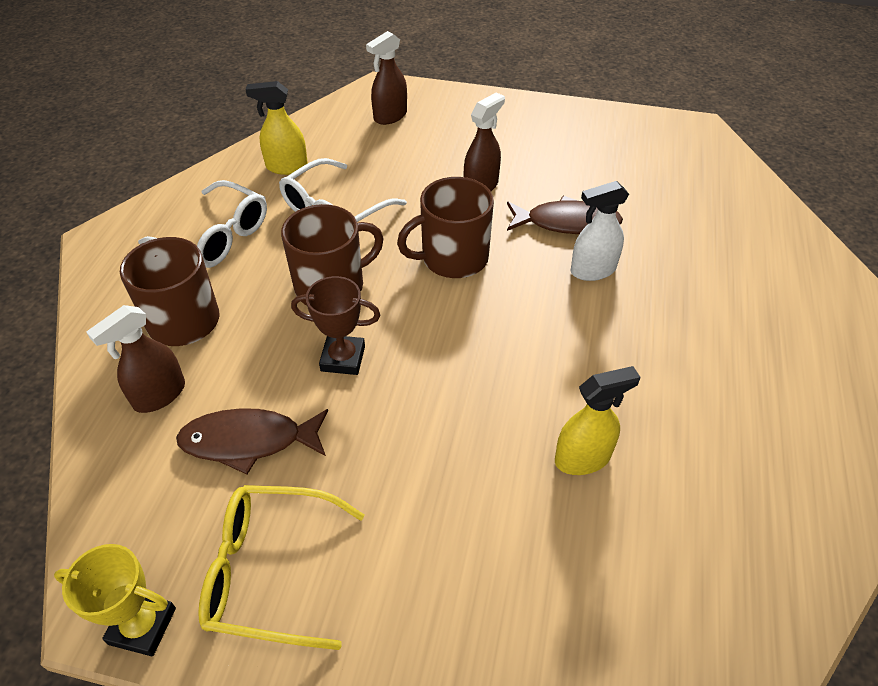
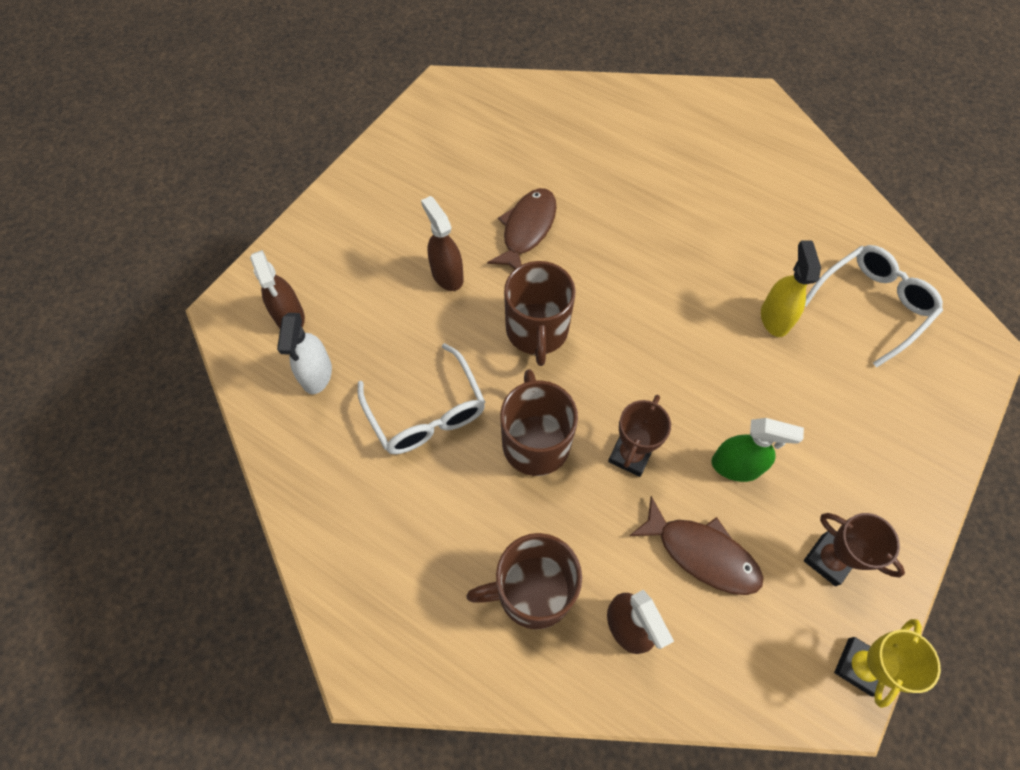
camera: 70 degrees left, 15 degrees up
white glasses [138,180,267,268] -> white glasses moved to [805,245,943,368]
brown fish [176,408,328,474] -> brown fish turned 75 degrees counterclockwise [629,496,763,595]
yellow glasses [198,485,365,650] -> brown trophy [804,513,905,586]
yellow spray bottle [245,81,308,175] -> none
white spray bottle [571,181,629,281] -> white spray bottle moved to [277,313,332,394]
none -> green spray bottle [711,418,804,482]

